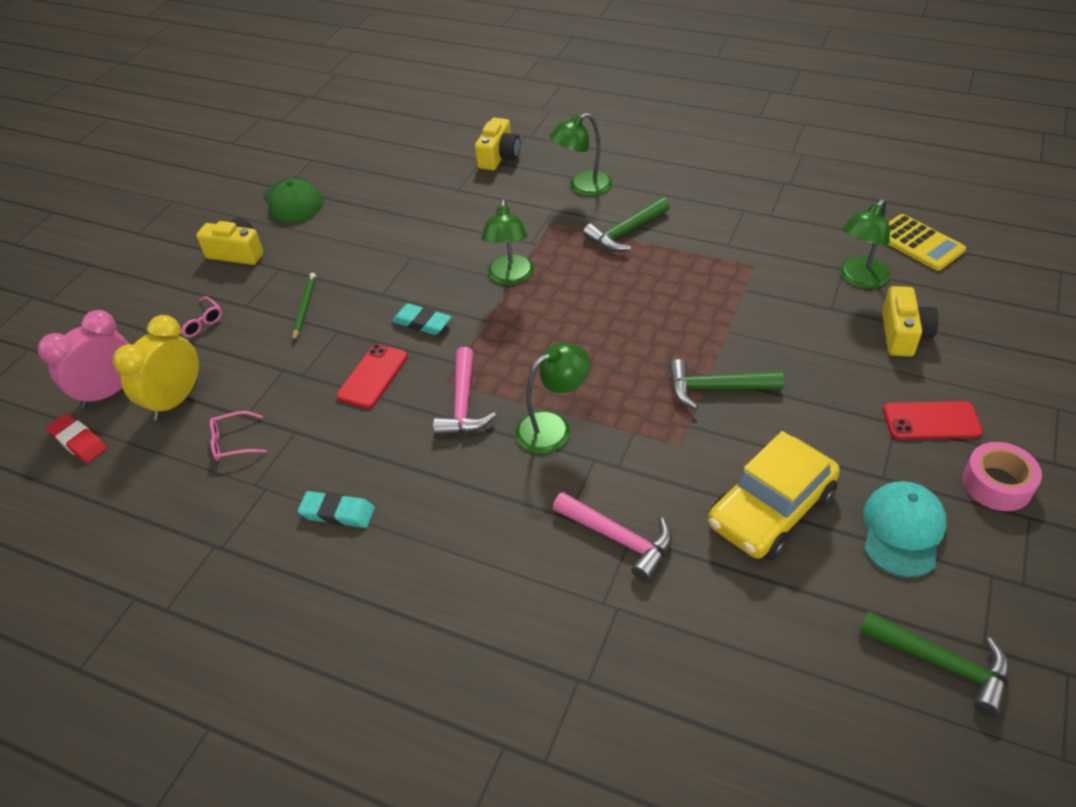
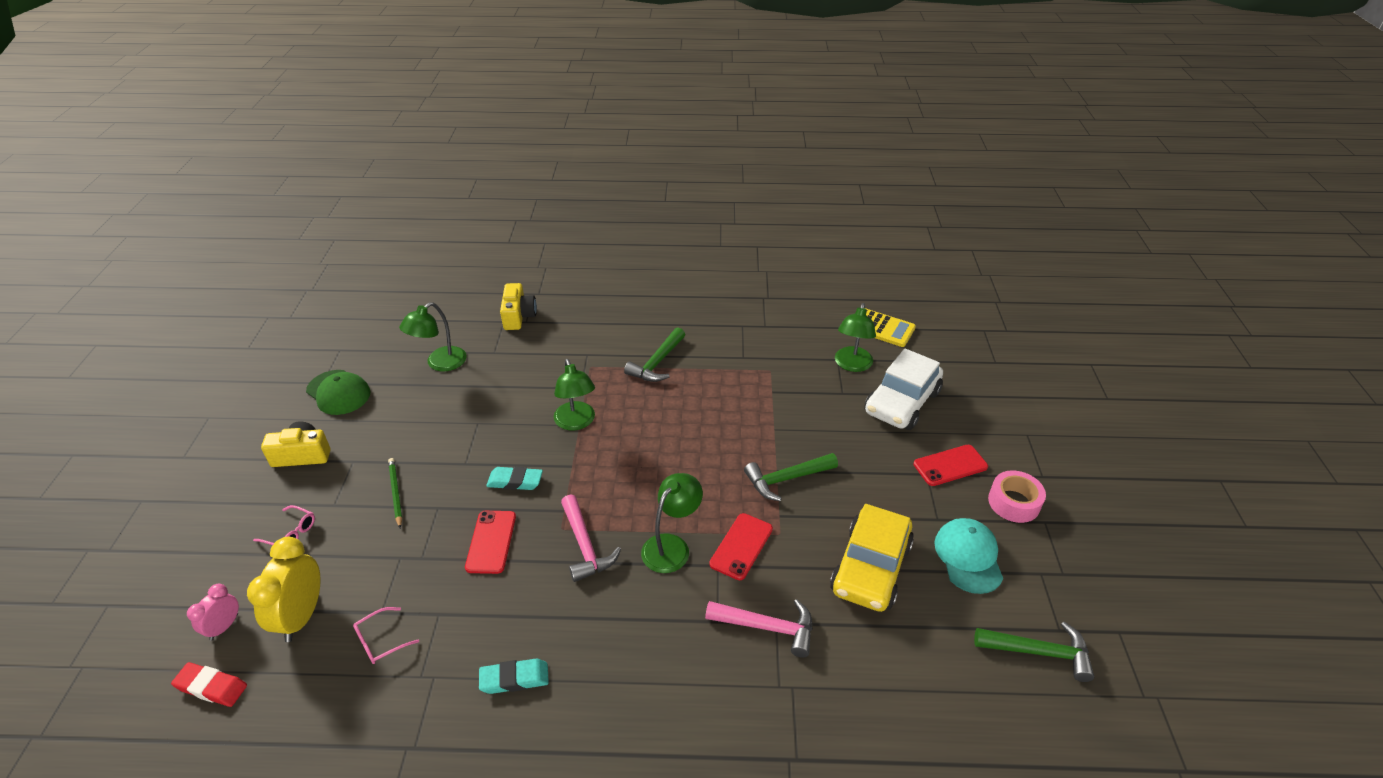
camera: 25 degrees left, 5 degrees down
pink clock [38,310,129,408] -> pink clock [187,584,239,641], size x0.56
green lamp [550,113,612,196] -> green lamp moved to [399,302,467,371]
yellow camera [882,286,939,357] -> white car [864,348,943,430]
none -> red phone [709,513,773,580]

